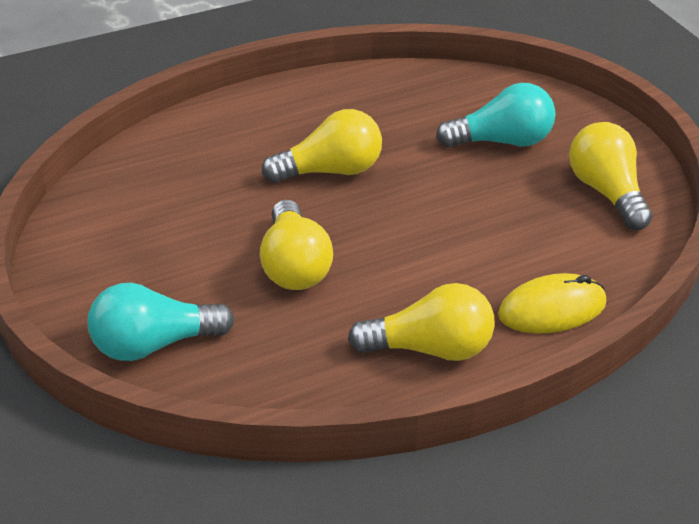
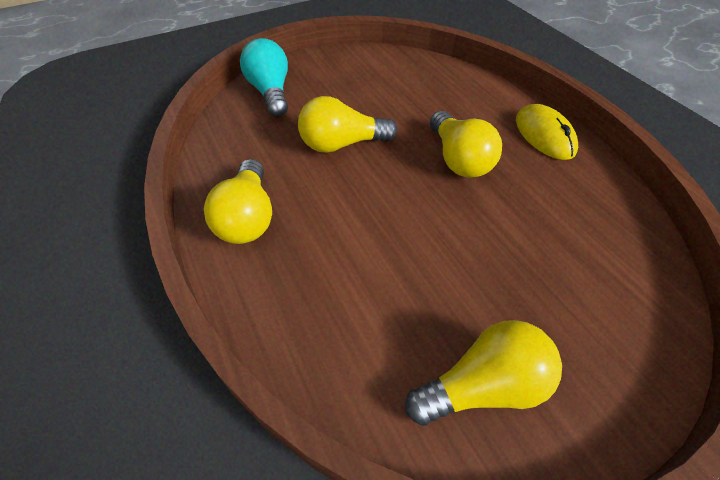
camera: 90 degrees right, 10 degrees up
turquoise light bulb [436,83,556,148] -> none
yellow mouse [498,273,606,334] -> yellow mouse moved to [516,104,578,160]

